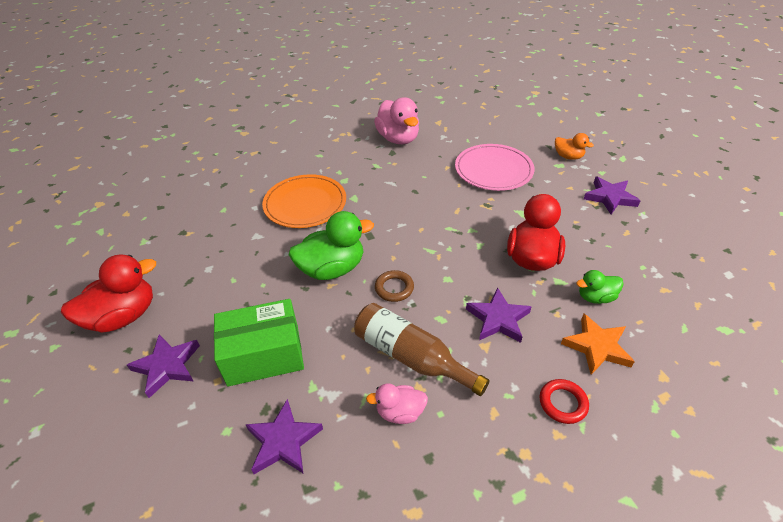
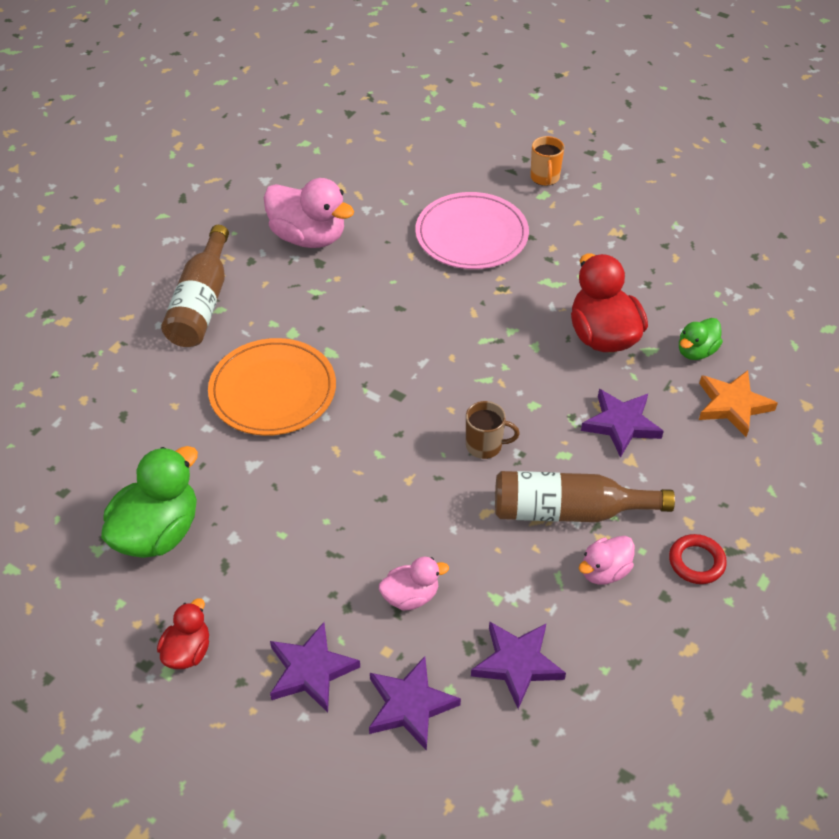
camera: 35 degrees left, 5 degrees up
red duck [61,255,156,333] -> red duck [157,598,209,669], size x0.55
green box [214,299,304,387] -> pink duck [379,557,449,610]
green duck [289,211,374,280] -> green duck moved to [101,446,198,558]
brown ring [375,270,414,302] -> brown mug [466,401,520,459]
red ring [539,379,589,424] -> red ring moved to [669,534,727,584]
orange duck [555,133,594,160] -> orange mug [530,136,564,186]
purple star [584,177,641,214] -> purple star moved to [369,656,461,751]
none -> brown bottle [161,225,229,347]

